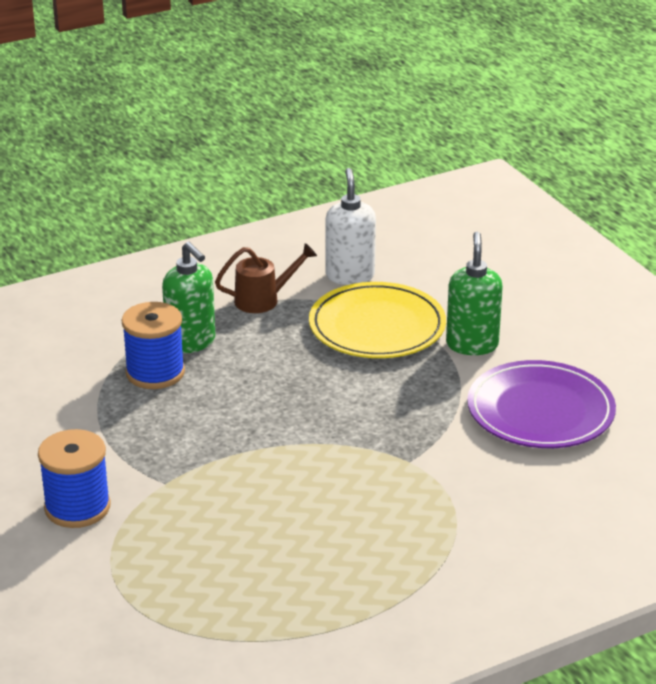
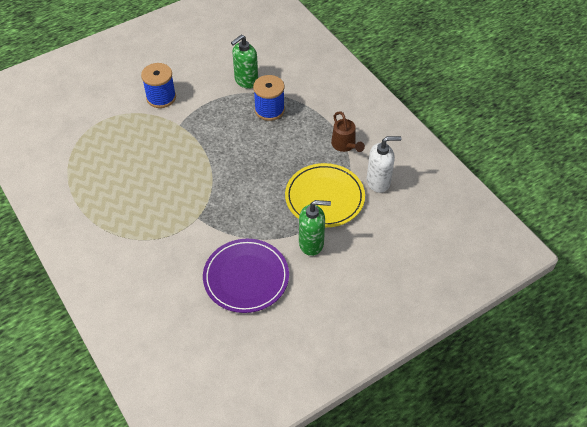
camera: 85 degrees right, 20 degrees up
green soap dispenser [162,242,215,353] -> green soap dispenser moved to [231,35,258,89]

